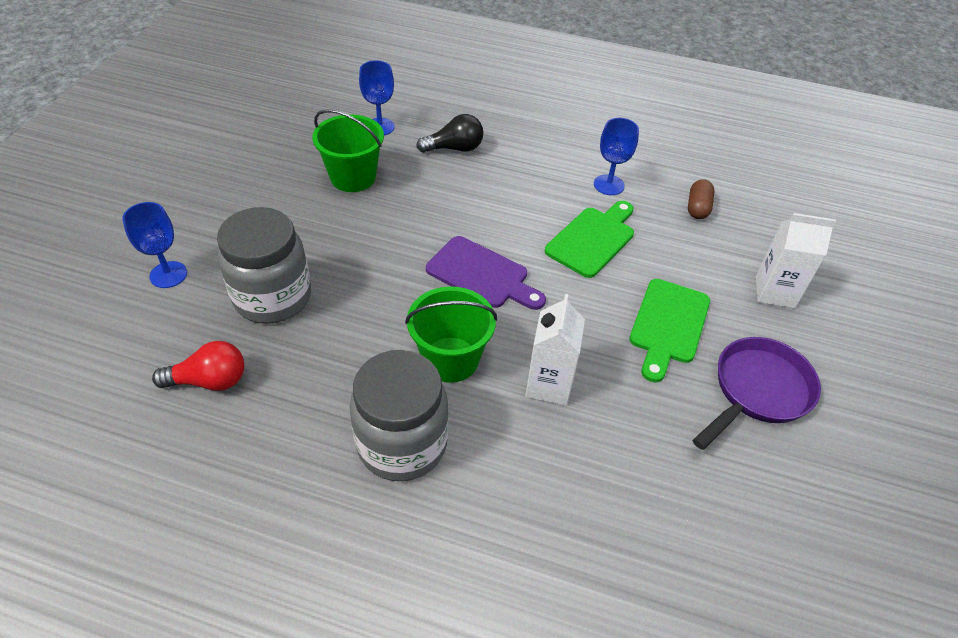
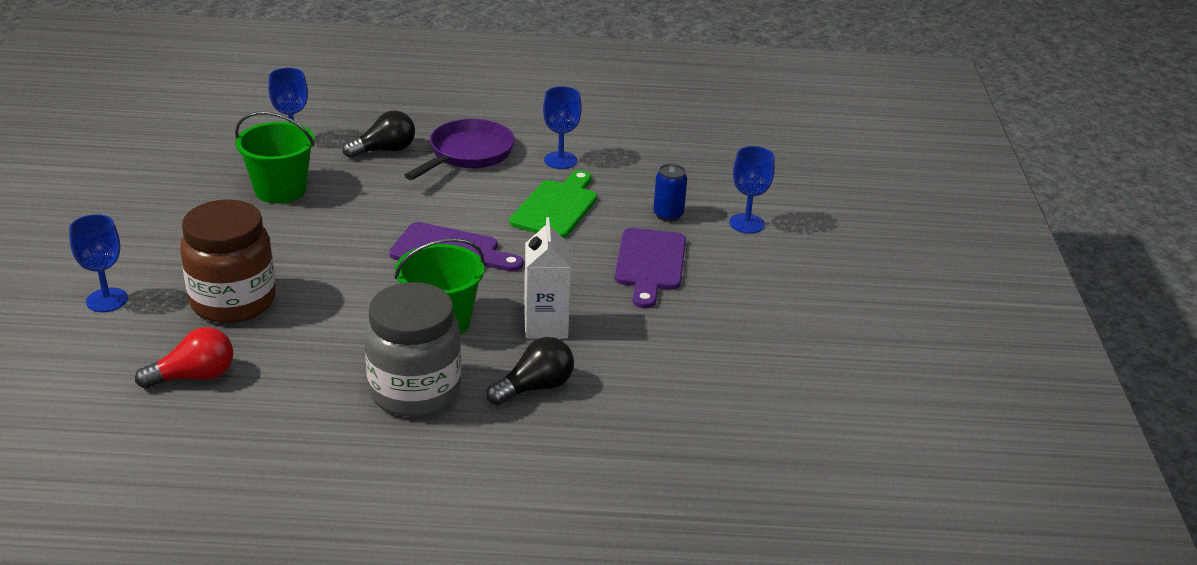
camera: 15 degrees left, 15 degrees down
grey jar [217,207,311,324] -> brown jar [180,199,276,323]
green cutting board [629,279,710,382] -> purple cutting board [615,228,686,308]
brown capsule [688,179,714,219] -> none
purple pan [693,337,821,450] -> purple pan moved to [404,119,515,180]
white carton [756,213,836,308] -> blue goblet [729,146,775,234]
none -> black light bulb [486,337,574,405]
none -> blue can [653,164,687,222]

